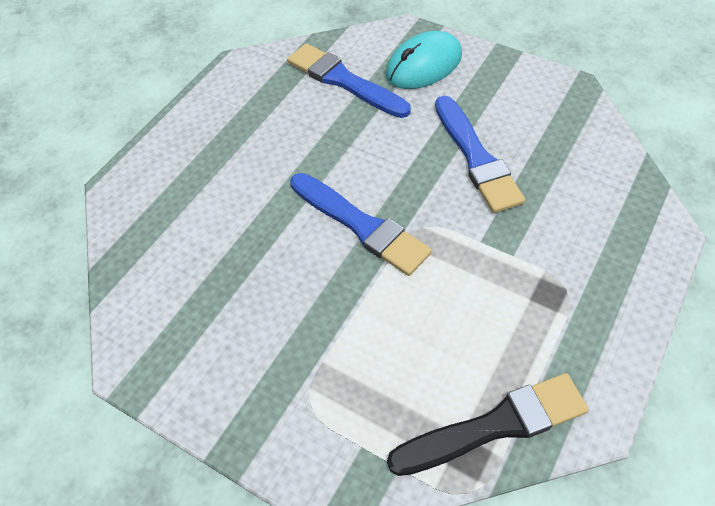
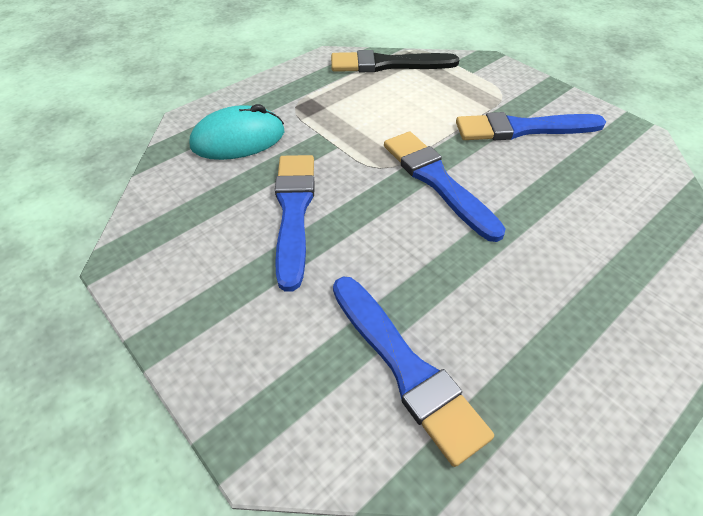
camera: 165 degrees left, 5 degrees down
turquoise mouse [386,31,462,89] -> turquoise mouse moved to [189,104,285,160]
none -> blue brush [456,112,606,140]

